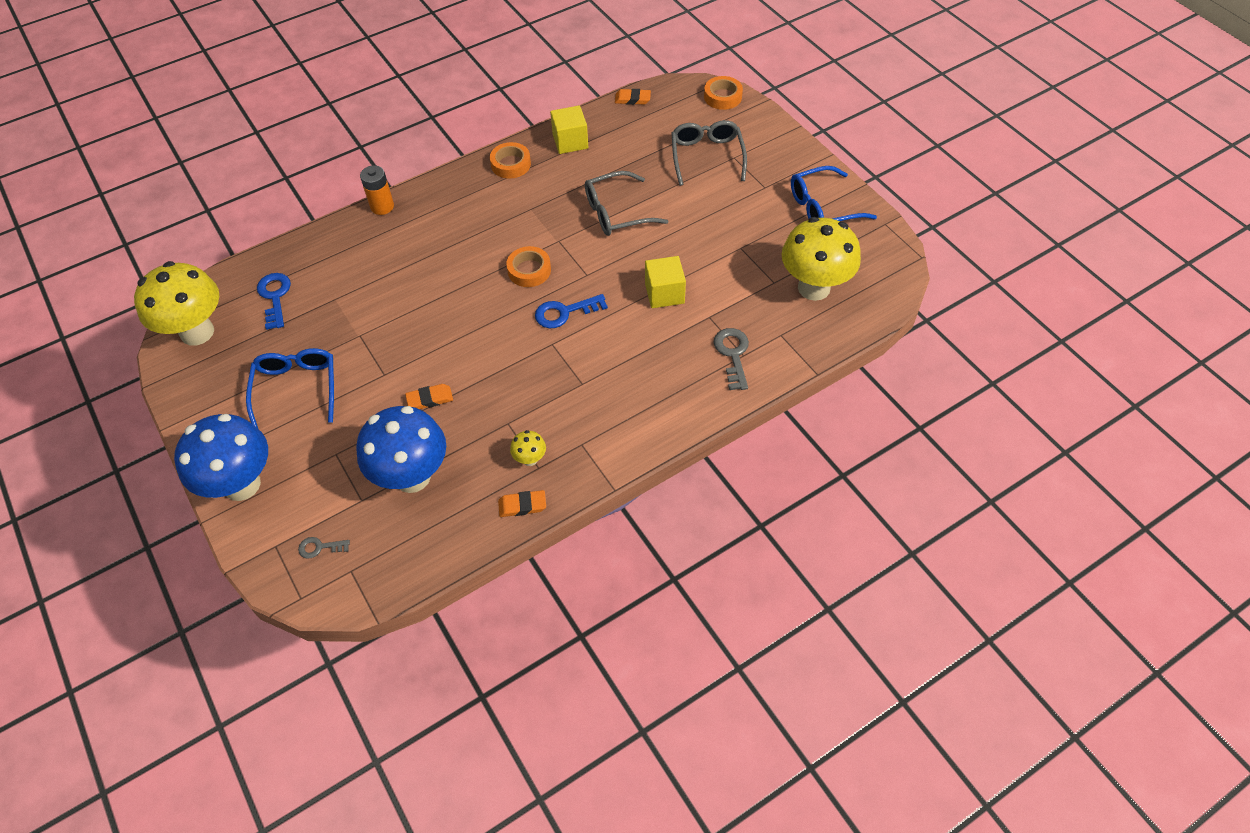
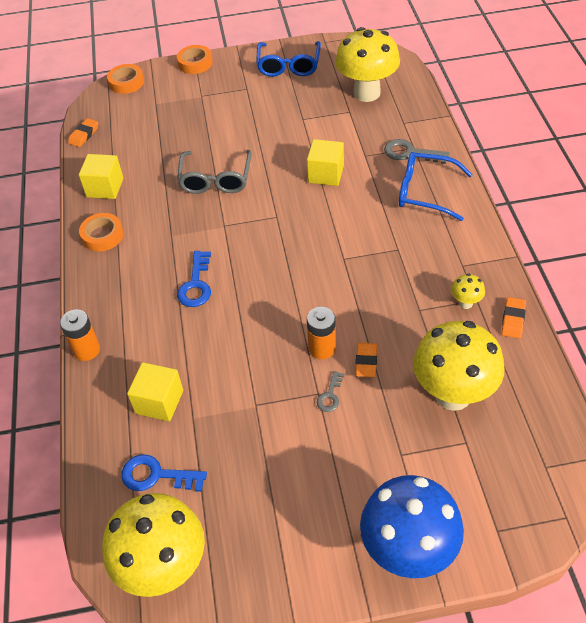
camera: 65 degrees left, 5 degrees down
blue glasses [246,348,334,428] -> blue glasses moved to [399,152,473,221]
grey key [298,537,350,559] -> grey key moved to [317,371,344,412]
blue mushroom [356,406,446,493] -> yellow mushroom [413,321,504,411]
orange tape [506,246,551,287] -> orange tape moved to [177,45,213,74]
blue key [535,294,608,328] -> blue key moved to [177,251,211,307]
grey glasses [671,120,747,186] -> none
none -> yellow cube [127,362,183,421]
none -> orange battery [307,307,336,359]

